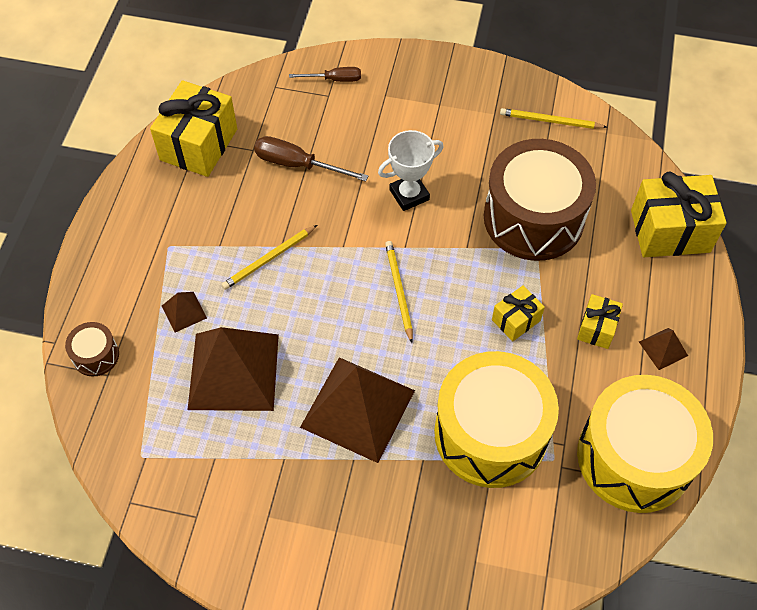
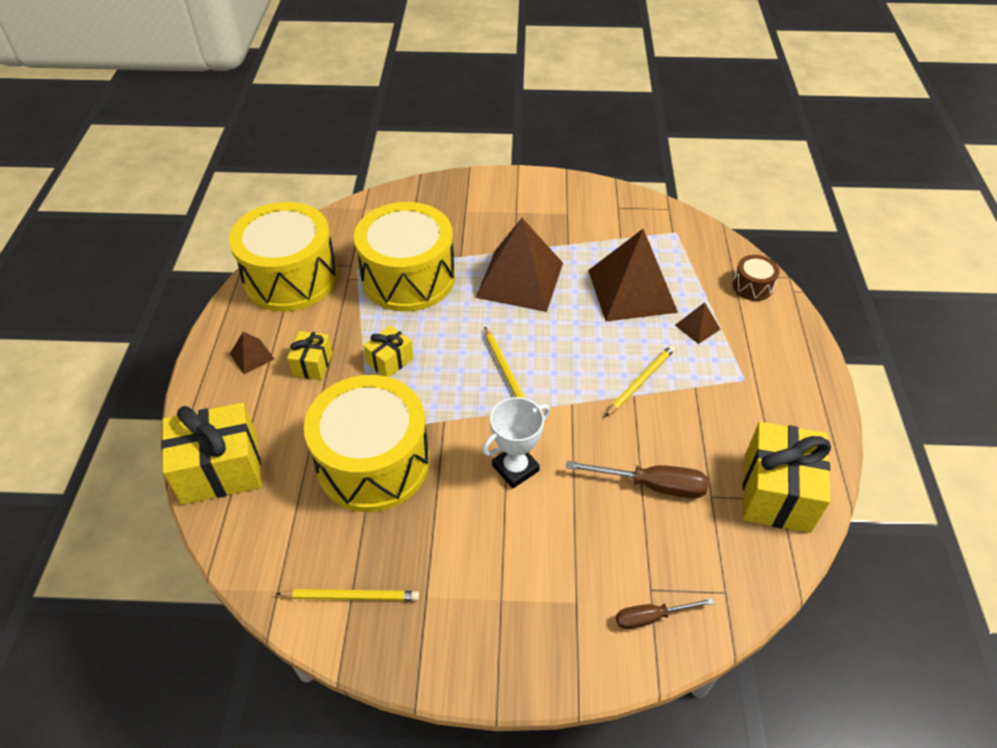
camera: 170 degrees right, 10 degrees down
brown drum [484,139,596,261] -> yellow drum [304,375,430,512]

